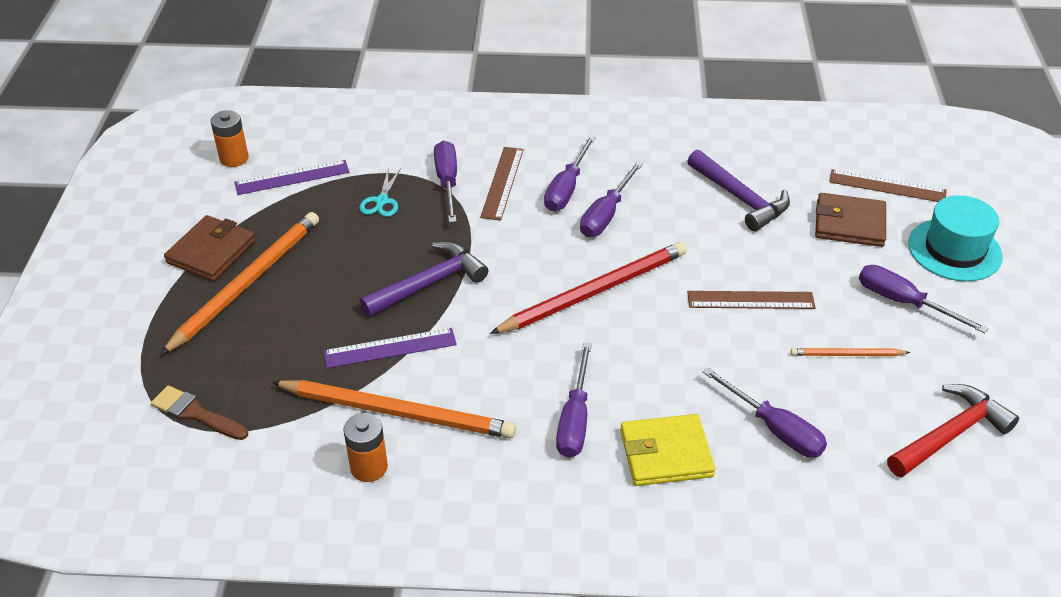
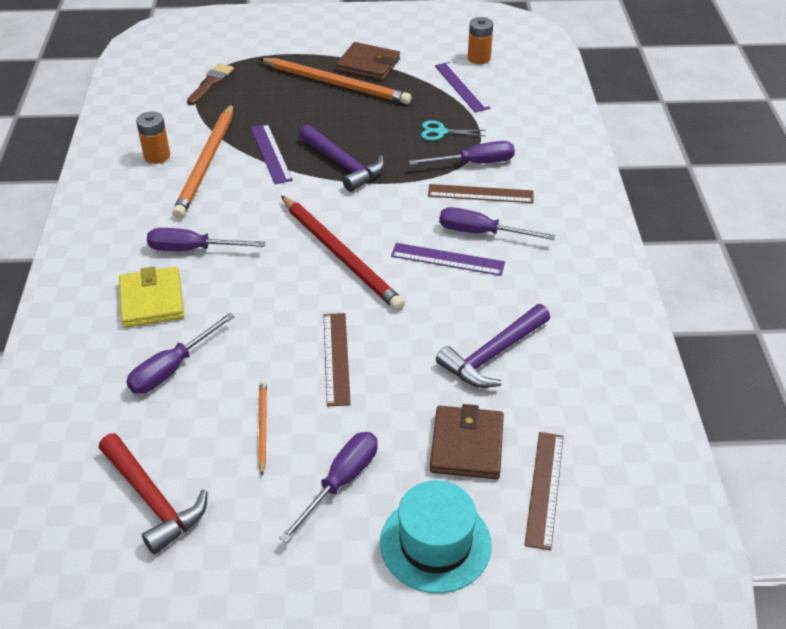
camera: 85 degrees right, 0 degrees up
purple screwdriver [580,161,643,237] -> purple ruler [391,243,505,276]

